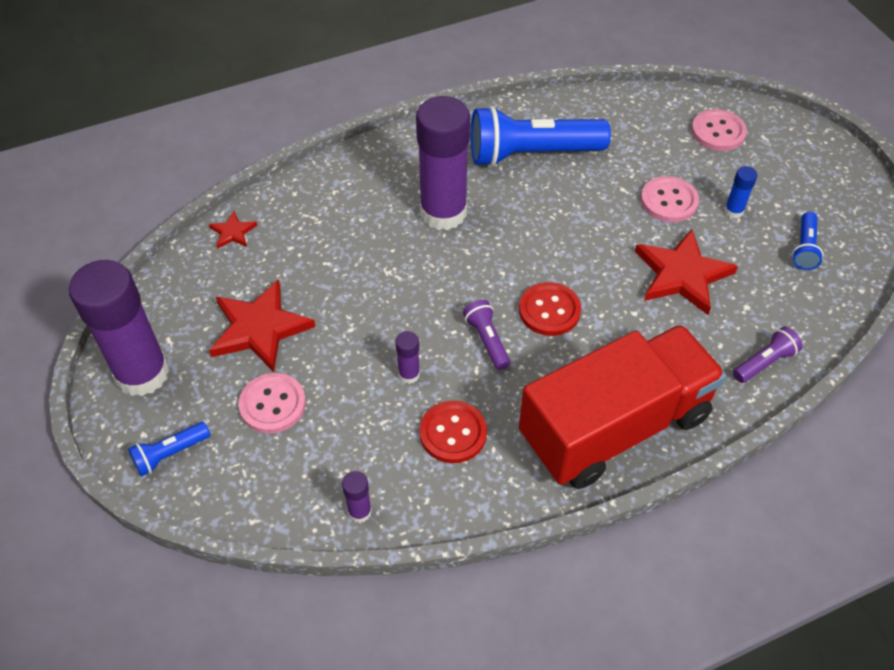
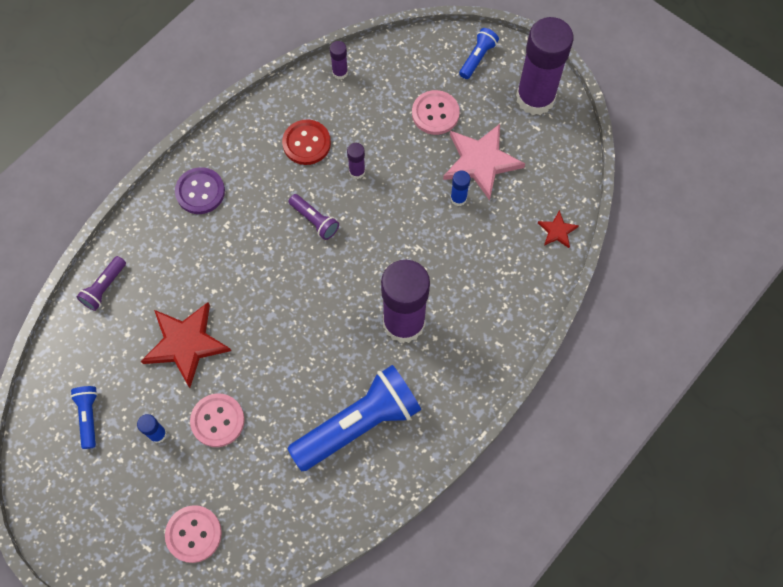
camera: 155 degrees right, 15 degrees up
red star [209,279,316,372] -> pink star [443,124,525,201]
red button [519,282,581,336] -> none
red truck [519,325,726,489] -> purple button [175,167,225,214]
none -> blue glue stick [450,171,470,206]

